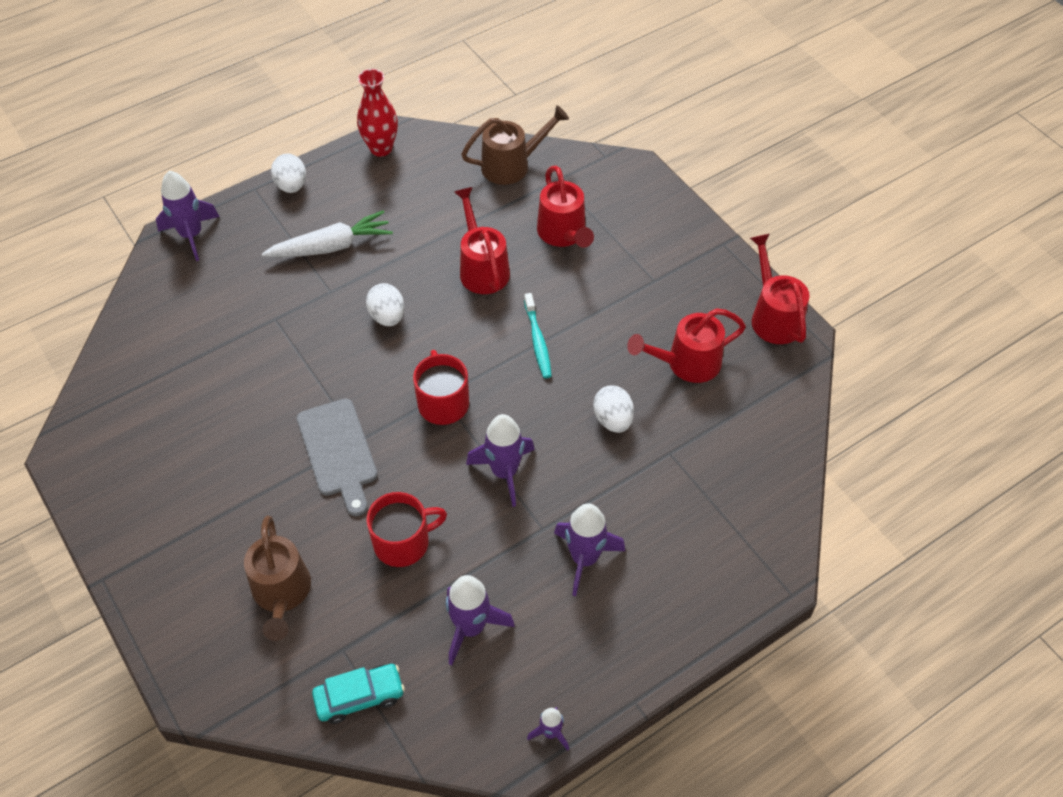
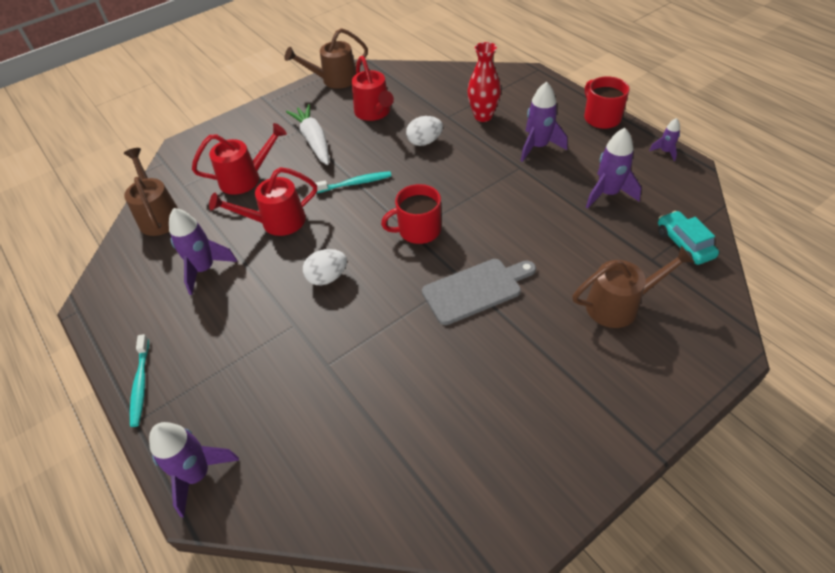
camera: 90 degrees left, 5 degrees down
white carrot [262,210,393,258] -> white carrot moved to [286,104,329,165]
white egg [271,153,306,193] -> turquoise toothbrush [130,334,149,427]
red vase [357,69,398,157] -> red vase moved to [467,42,501,122]
red mug [366,492,447,567] -> red mug moved to [584,76,630,129]
purple rocket [466,414,535,507] -> purple rocket moved to [169,208,237,295]
red watering can [750,234,809,344] -> brown watering can [285,28,368,89]

